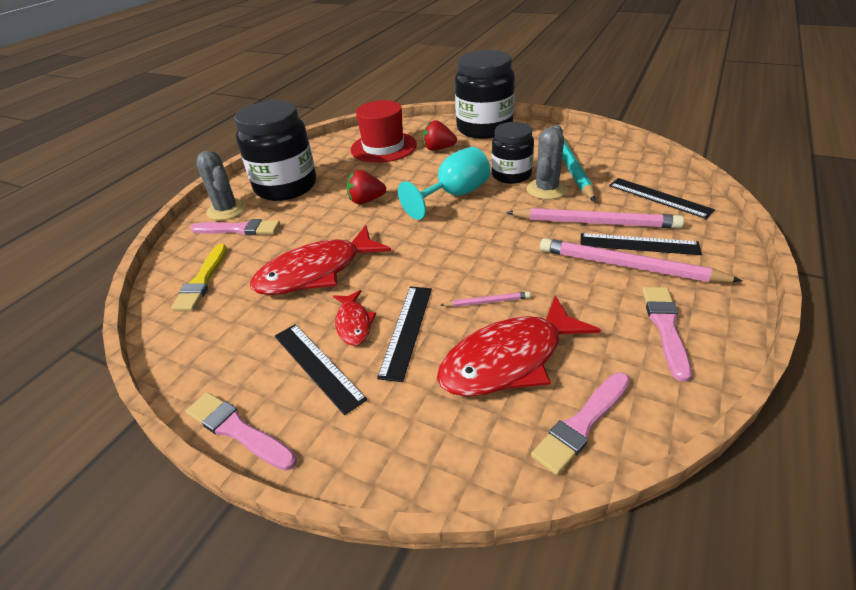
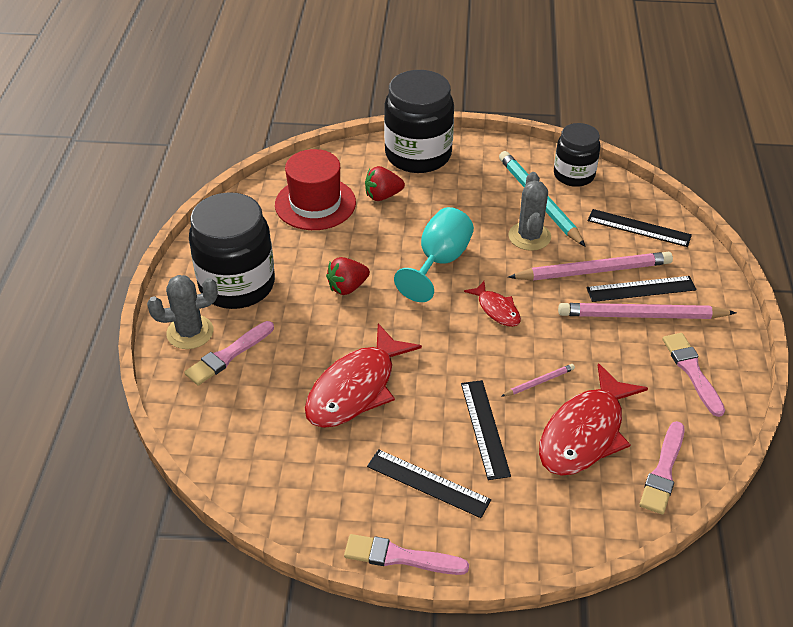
camera: 25 degrees left, 5 degrees up
yellow brush [171,244,227,311] -> none
pink brush [190,219,280,235] -> pink brush turned 150 degrees clockwise [184,321,274,386]
grey cactus [196,151,246,220] -> grey cactus turned 45 degrees counterclockwise [147,275,218,349]
red fish [333,290,376,346] -> red fish moved to [464,281,521,327]
black jar [491,122,534,184] -> black jar moved to [554,123,601,187]

